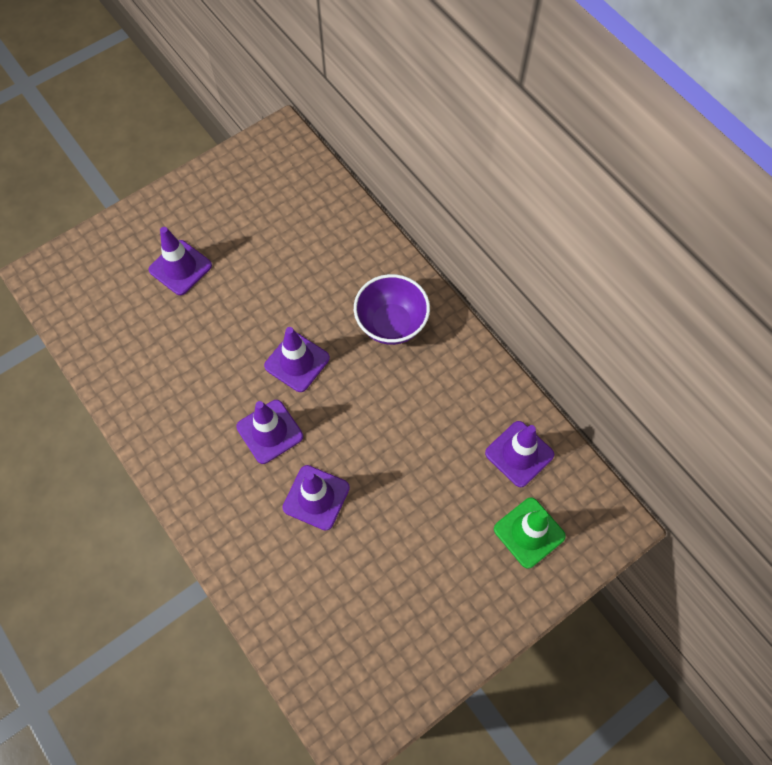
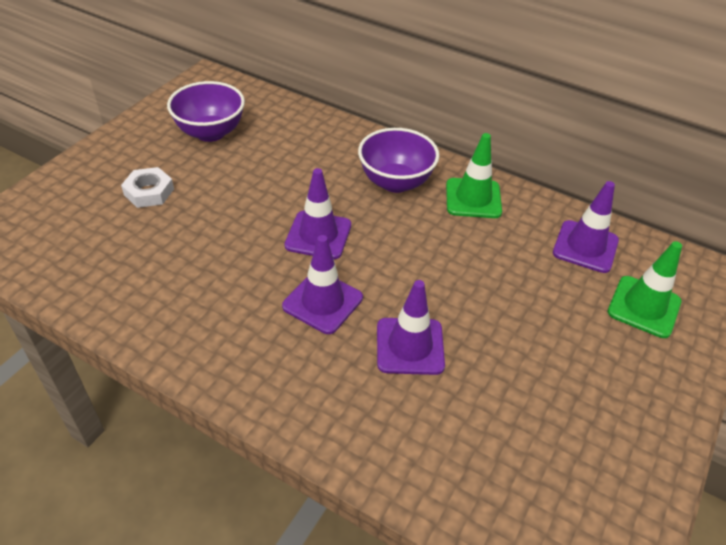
camera: 25 degrees left, 20 degrees down
purple traffic cone [148,227,212,295] -> white nut [121,167,174,208]
none -> purple bowl [167,81,245,142]
none -> green traffic cone [446,133,502,218]

